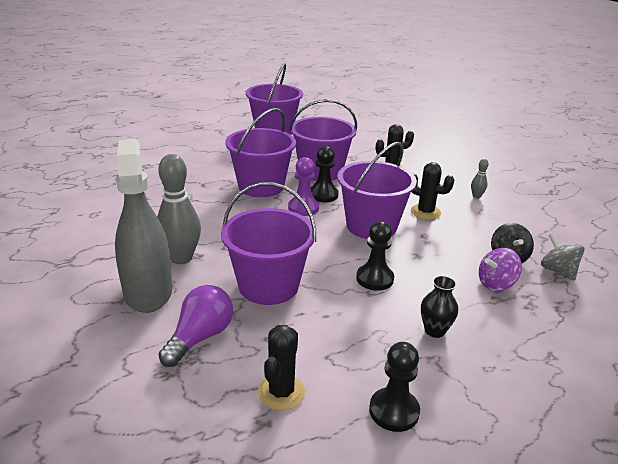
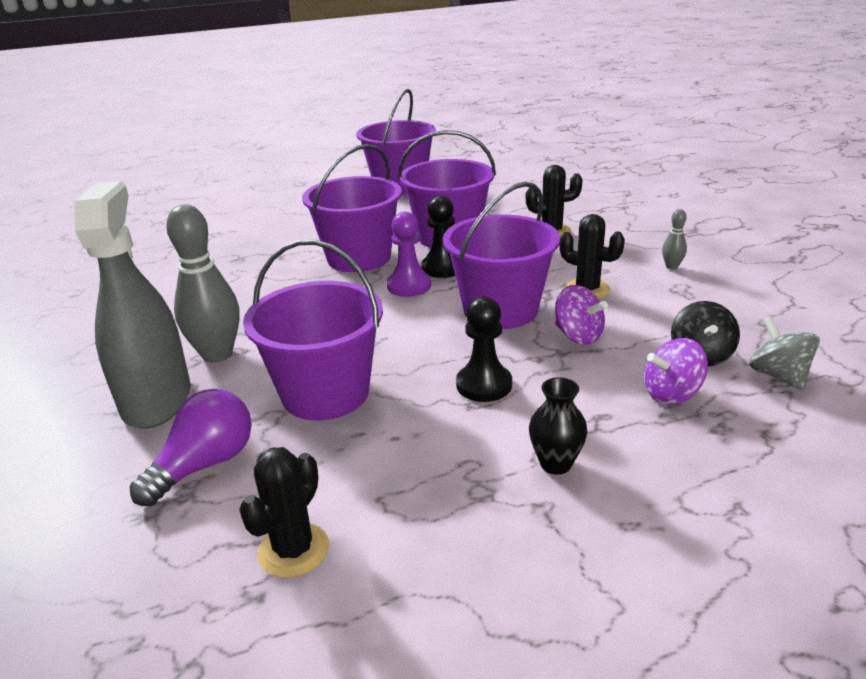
camera: 10 degrees right, 0 degrees up
black pawn [369,342,420,432] -> none
none -> purple spinning top [555,285,608,345]

